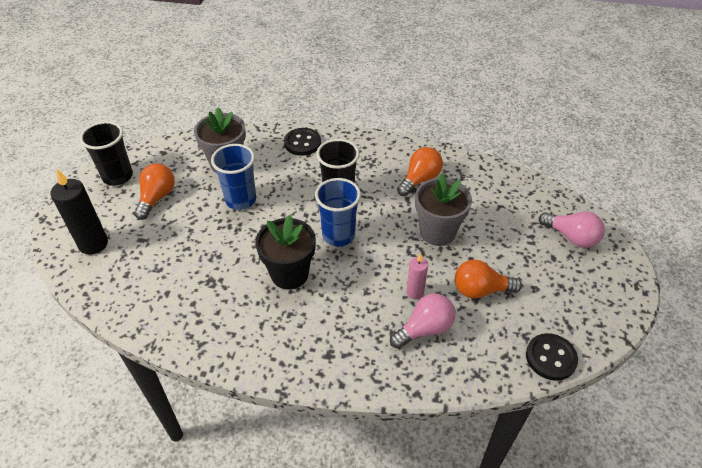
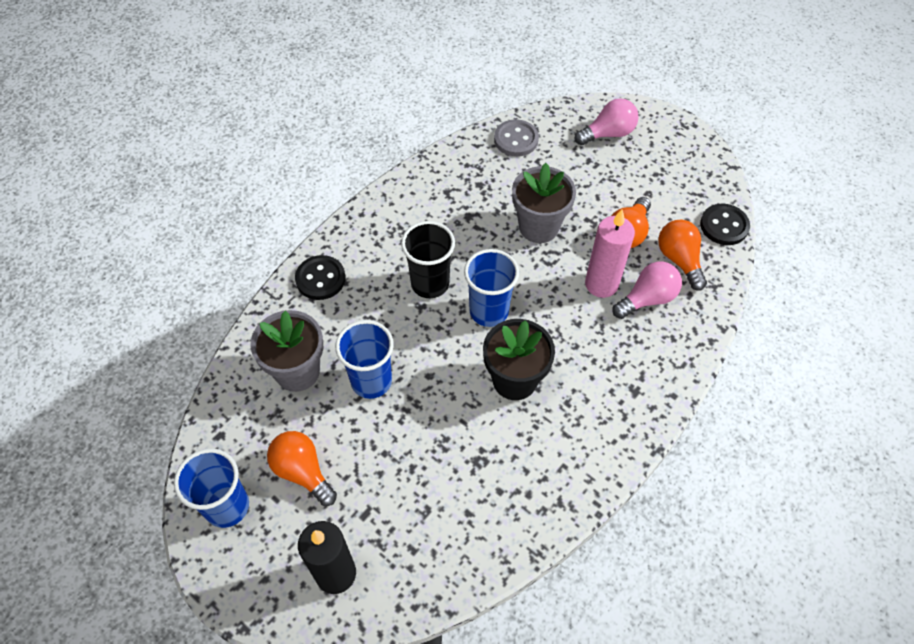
camera: 60 degrees left, 10 degrees up
black cup [80,121,133,186] -> blue cup [174,449,249,528]
pink light bulb [390,294,455,349] -> pink light bulb turned 60 degrees clockwise [612,262,682,319]
orange light bulb [397,147,443,196] -> orange light bulb moved to [658,219,707,291]
pink candle [406,253,428,300] -> pink candle [585,210,635,298], size x1.75
none -> grey button [494,119,539,157]

